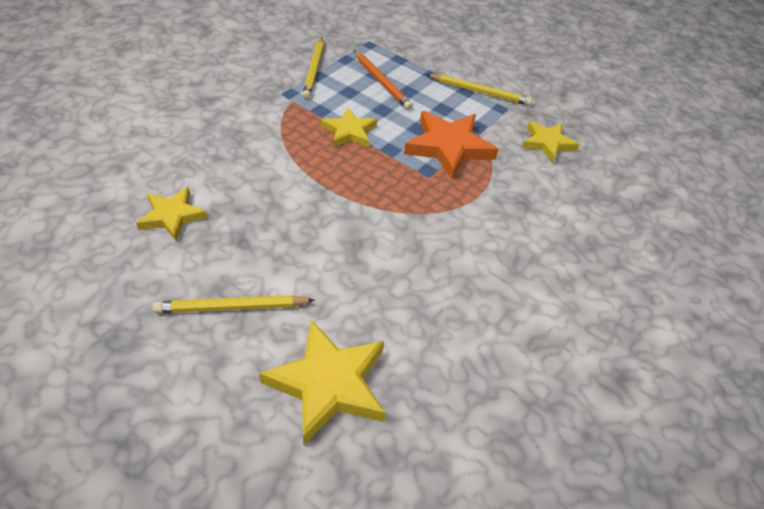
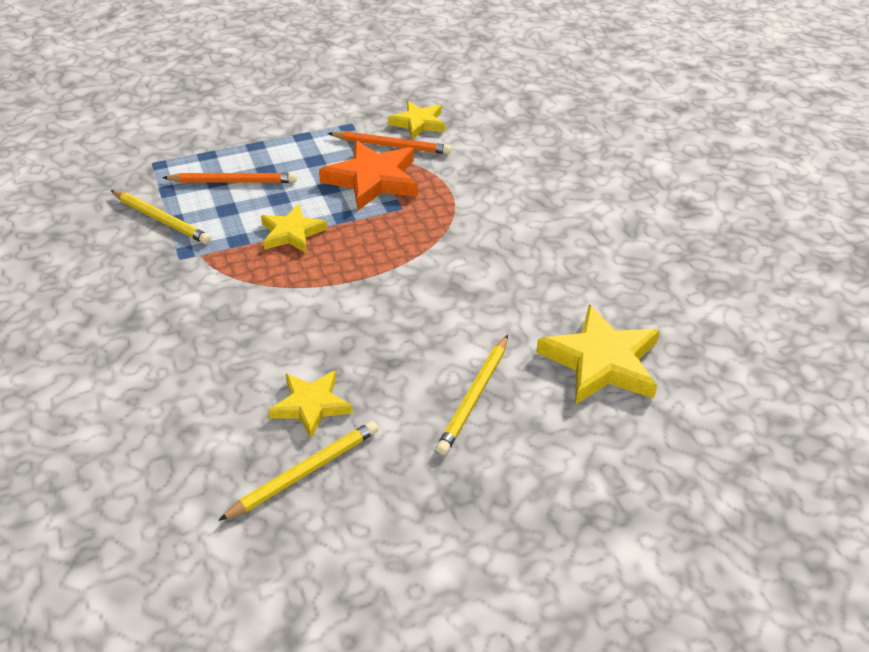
camera: 55 degrees left, 5 degrees down
yellow pencil [426,74,532,105] -> yellow pencil moved to [218,421,378,521]
none -> orange pencil [328,131,451,154]

